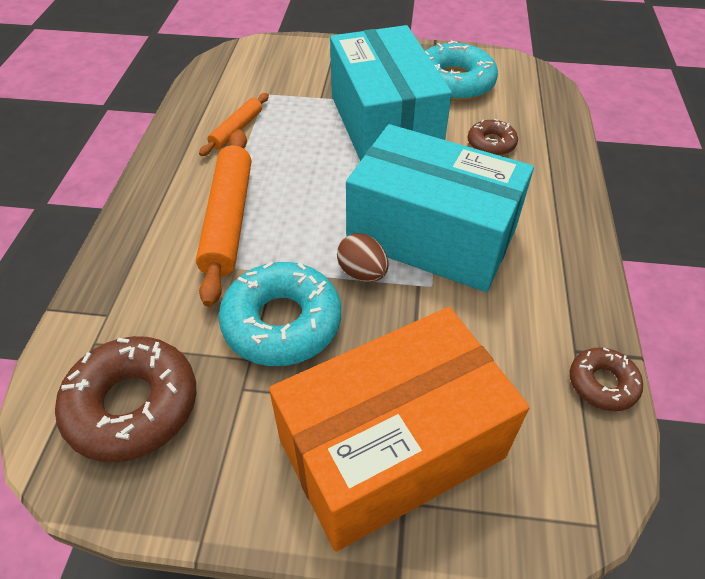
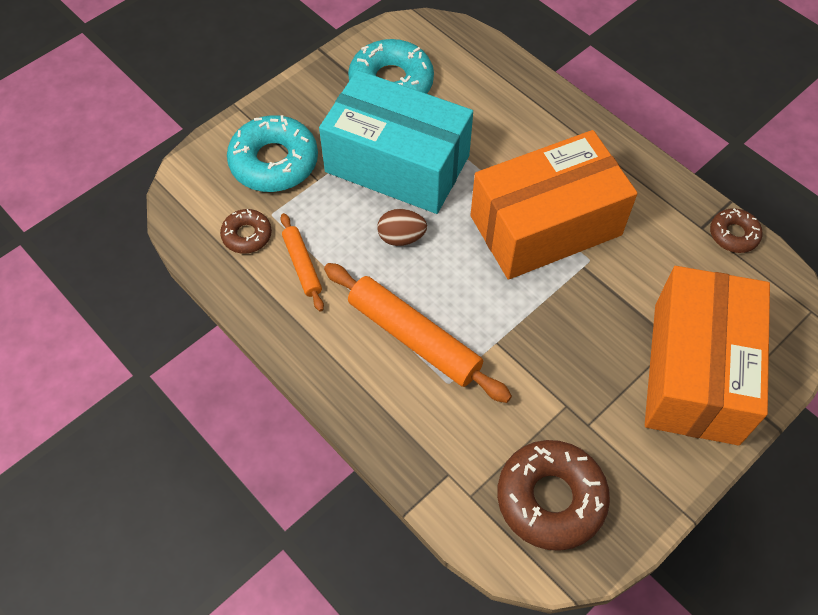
camera: 50 degrees left, 10 degrees up
turquoise donut [219,262,341,366] -> turquoise donut moved to [227,115,318,192]
brown egg [337,233,388,282] -> brown egg moved to [377,209,427,246]
turquoise box [346,124,534,292] -> orange box [471,130,638,280]
brown donut [468,119,518,156] -> brown donut moved to [220,209,272,254]

